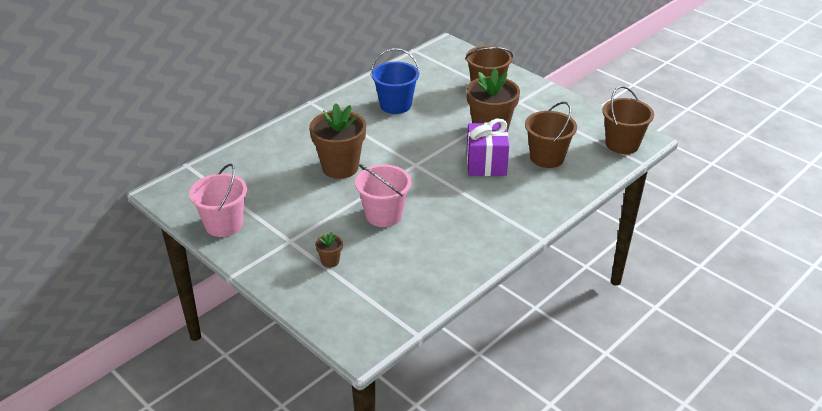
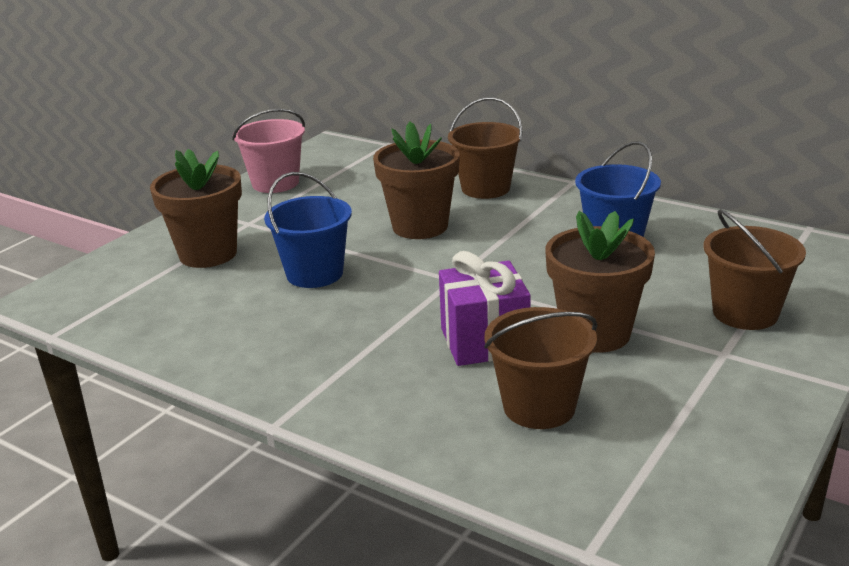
camera: 80 degrees right, 10 degrees down
brown flower pot [315,232,343,268] -> brown flower pot [150,149,242,268], size x2.31
pink bucket [355,164,411,227] -> blue bucket [264,172,352,288]
brown bucket [602,86,654,154] -> brown bucket moved to [448,97,523,199]

